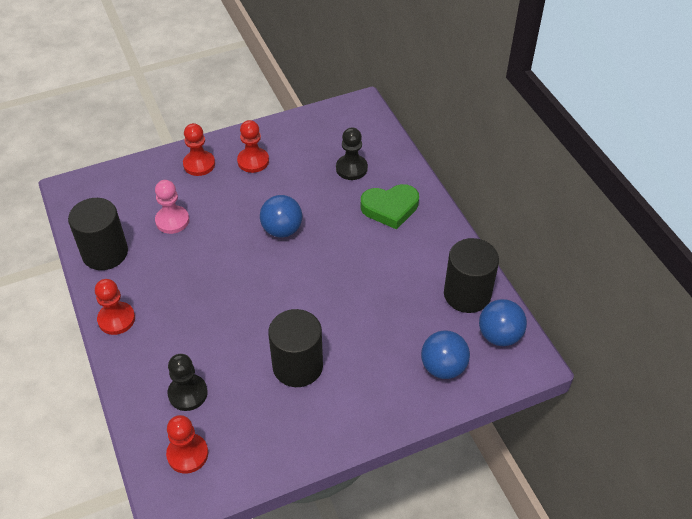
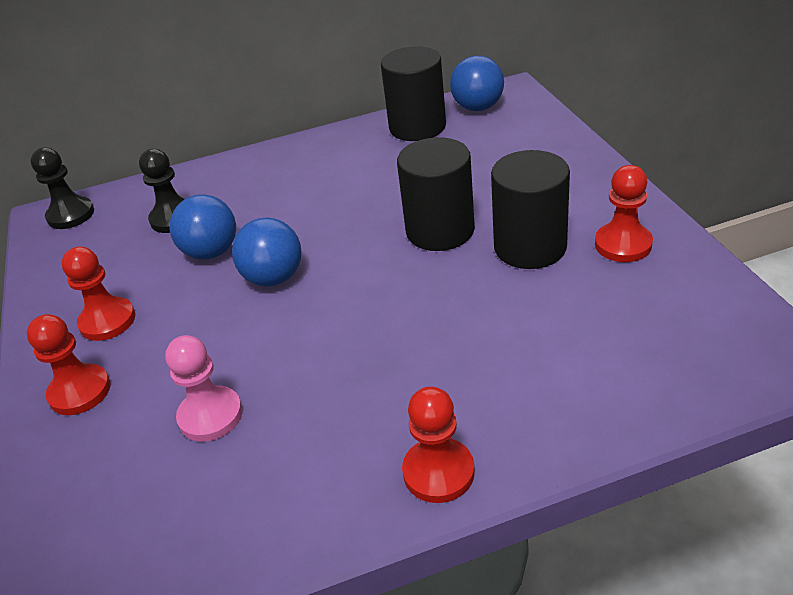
camera: 80 degrees left, 10 degrees down
black cylinder [68,198,128,270] -> black cylinder moved to [397,137,475,251]
red pawn [166,415,208,473] -> red pawn moved to [595,165,653,262]
black pawn [168,354,208,411] -> black pawn moved to [31,148,94,229]
green heart [361,184,419,230] -> none
blue ball [421,331,470,379] -> blue ball moved to [170,194,236,259]

